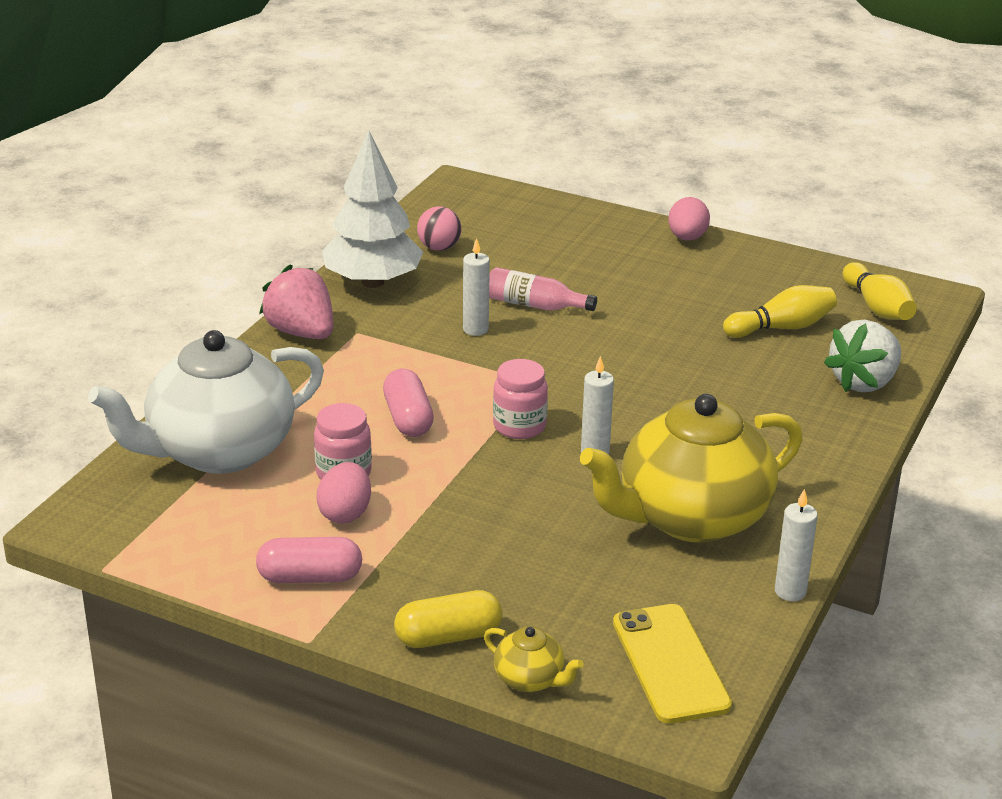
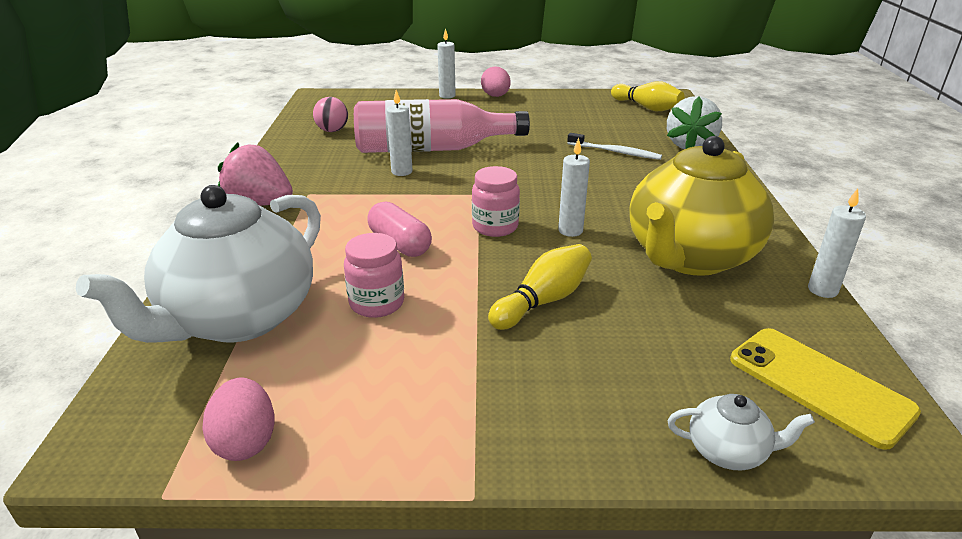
camera: 25 degrees left, 0 degrees up
pink capsule [256,537,362,583] -> none
pink egg [316,462,371,524] -> pink egg moved to [202,377,274,461]
white tree [322,130,423,288] -> none
yellow capsule [394,590,503,648] -> none
yellow teapot [484,627,584,692] -> white teapot [668,394,815,471]
pink bottle [489,267,597,311] -> pink bottle [354,99,530,153], size x1.98
yellow bowling pin [723,285,837,338] -> yellow bowling pin moved to [488,244,592,330]
none -> white candle [437,28,456,99]
none -> white toothbrush [567,133,662,160]

